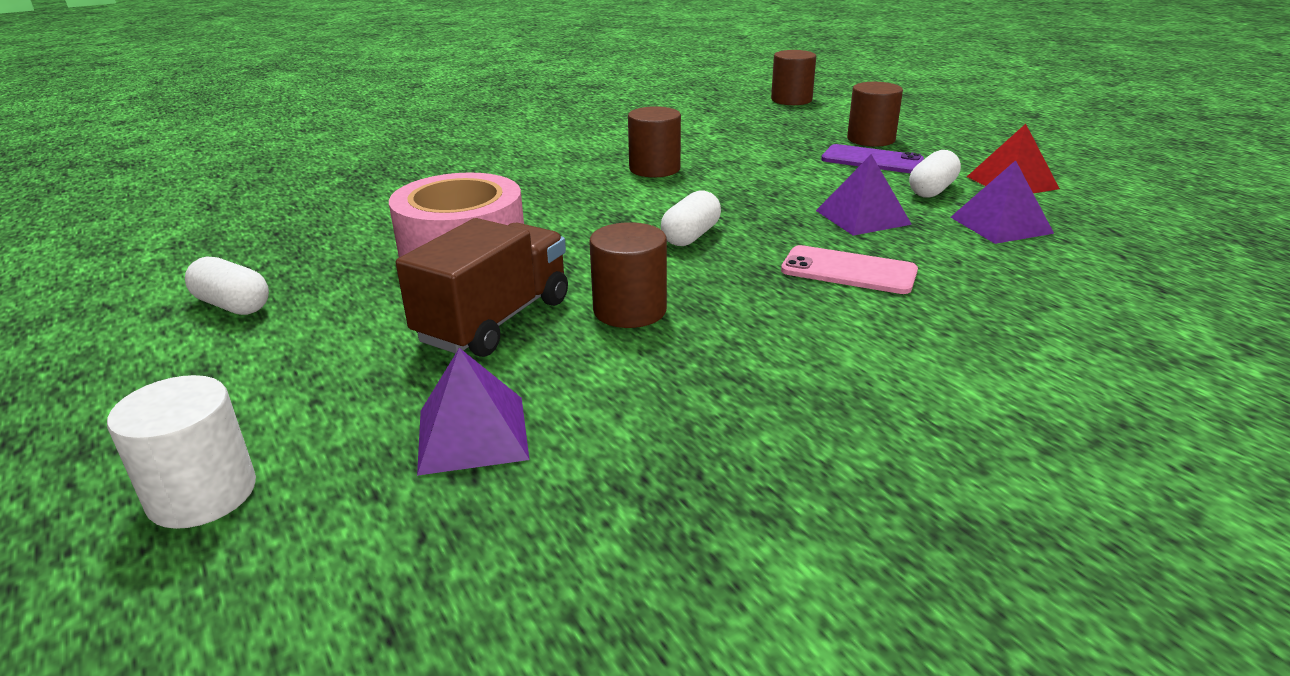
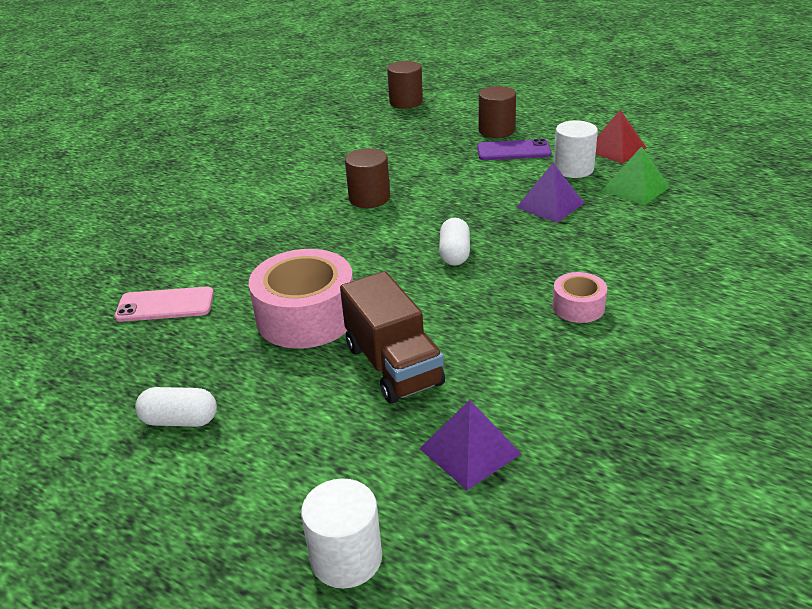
camera: 25 degrees left, 5 degrees up
brown truck [396,218,568,357] -> brown truck turned 150 degrees clockwise [340,271,445,404]
brown cylinder [589,222,667,328] -> none
pink phone [781,245,918,294] -> pink phone moved to [115,287,214,322]
white capsule [909,150,961,198] -> white cylinder [554,120,598,178]
purple pyramid [950,160,1054,244] -> green pyramid [603,146,670,205]
none -> pink tape [553,272,607,323]

